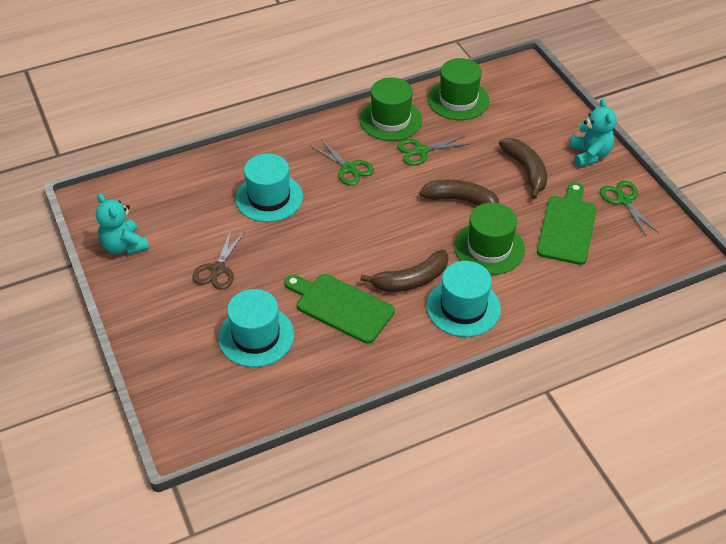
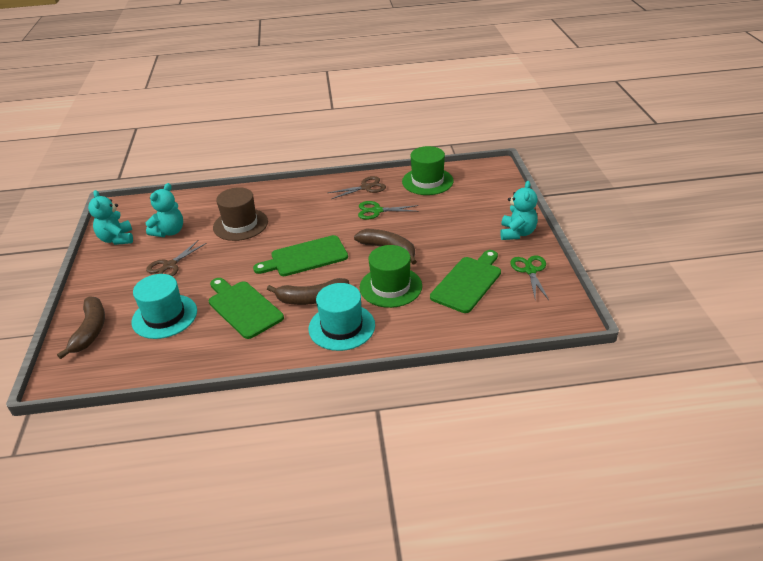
camera: 20 degrees right, 10 degrees down
turquoise hat [235,153,303,222] -> brown hat [213,187,268,241]
green scissors [311,139,374,186] -> none
green hat [360,78,422,141] -> brown scissors [328,176,386,199]
brown banana [499,138,547,199] -> brown banana moved to [57,296,105,359]
none -> turquoise teddy bear [146,183,183,237]
none -> green cutting board [253,235,348,276]

